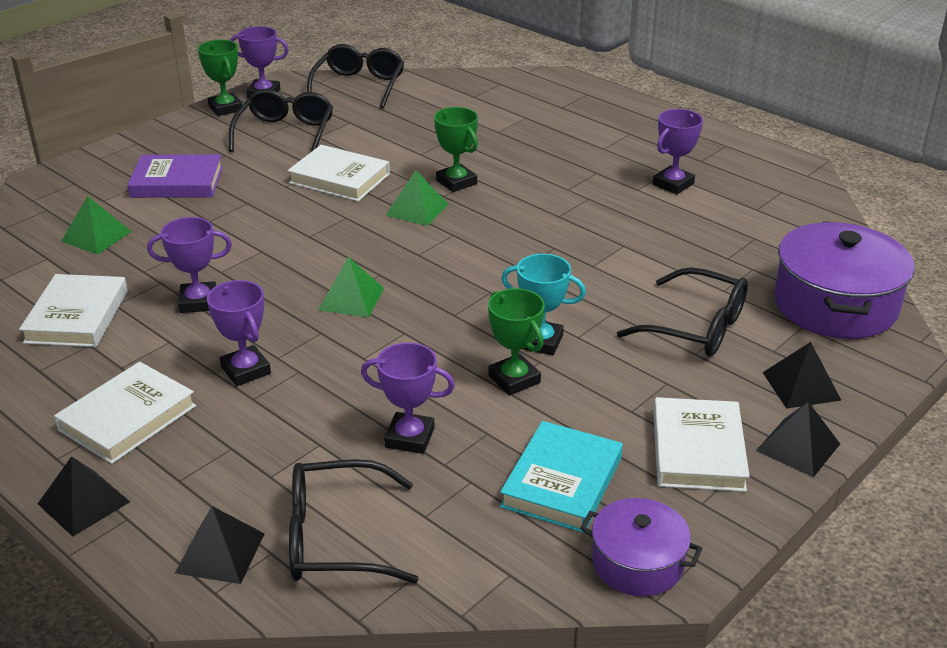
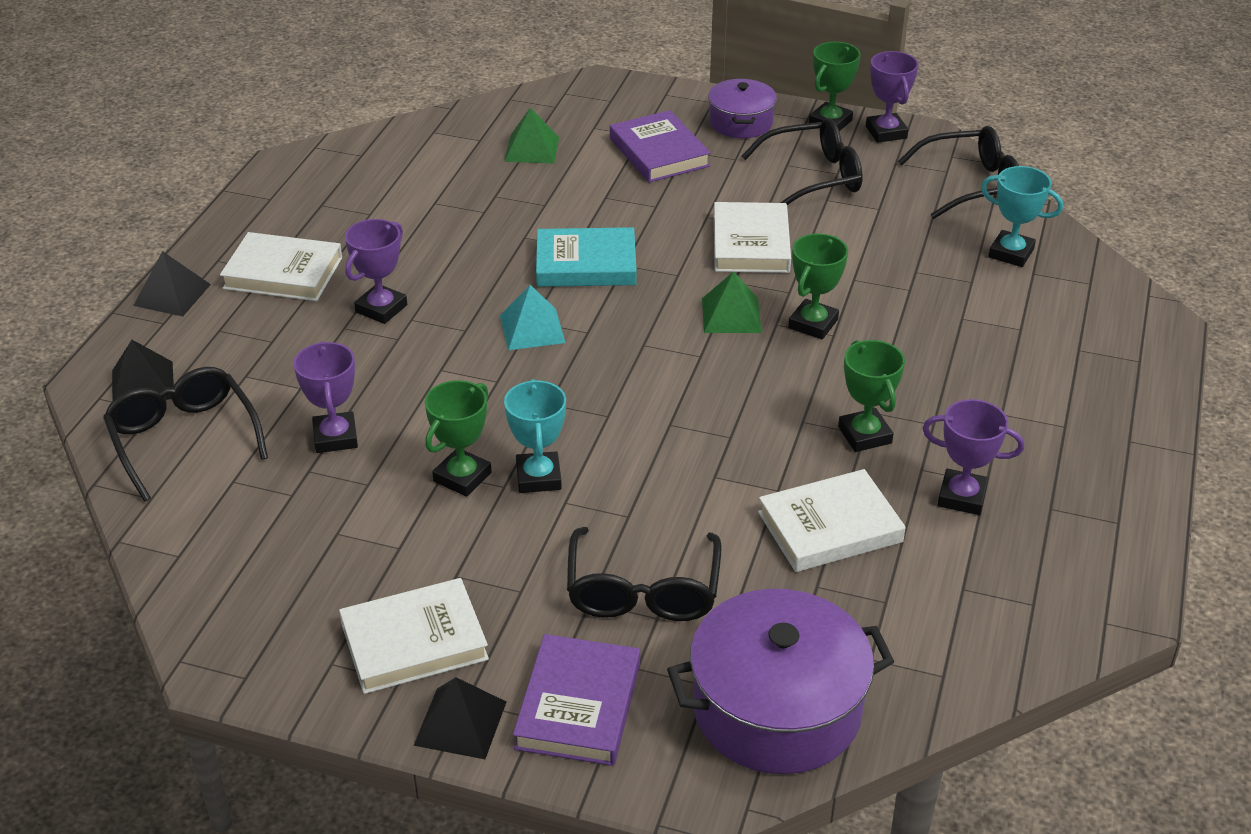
camera: 65 degrees right, 5 degrees up
white book [19,274,128,347] -> white book moved to [758,469,906,572]
purple trophy [147,217,232,313] -> none
green pyramid [318,257,384,317] -> turquoise pyramid [500,285,566,350]
turquoise book [500,421,623,533] -> turquoise book moved to [536,227,637,287]
purple pot [580,498,702,596] -> purple pot moved to [708,79,777,138]
black pyramid [763,342,841,408] -> purple book [513,634,640,766]
none -> green trophy [838,340,905,452]
none -> turquoise trophy [981,166,1063,267]

